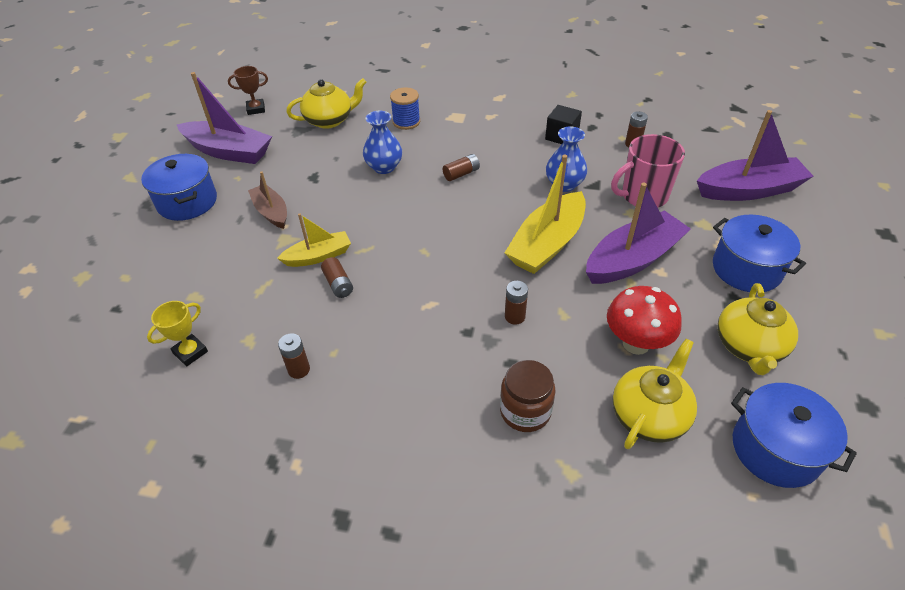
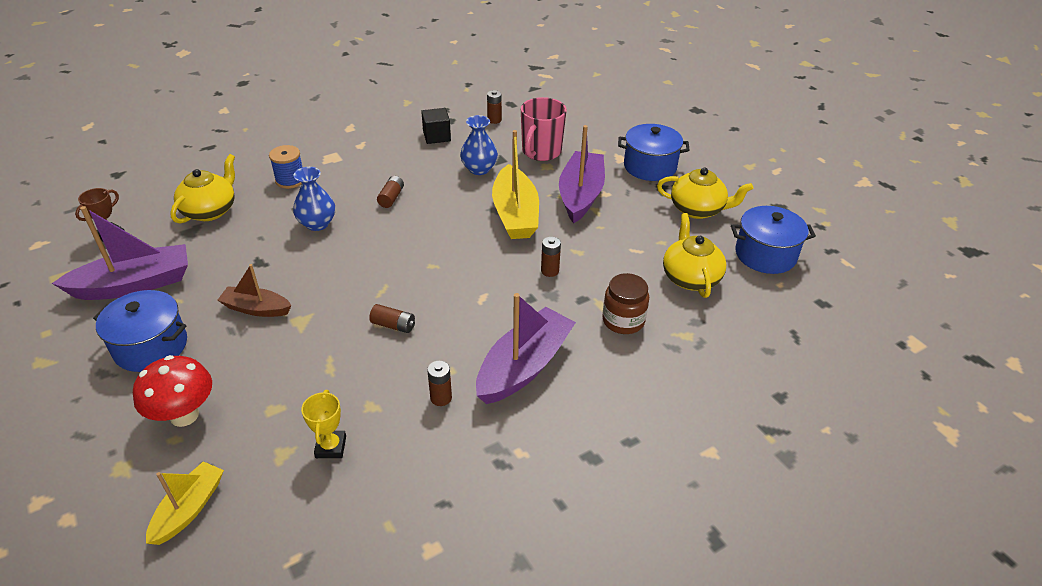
camera: 45 degrees left, 5 degrees down
yellow boat [277,213,351,267] -> yellow boat moved to [146,461,224,545]
red mushroom [607,286,682,355] -> red mushroom moved to [133,355,212,427]
purple boat [697,110,814,201] -> purple boat moved to [476,293,576,404]
yellow teapot [717,283,798,375] -> yellow teapot turned 45 degrees counterclockwise [657,168,753,219]

